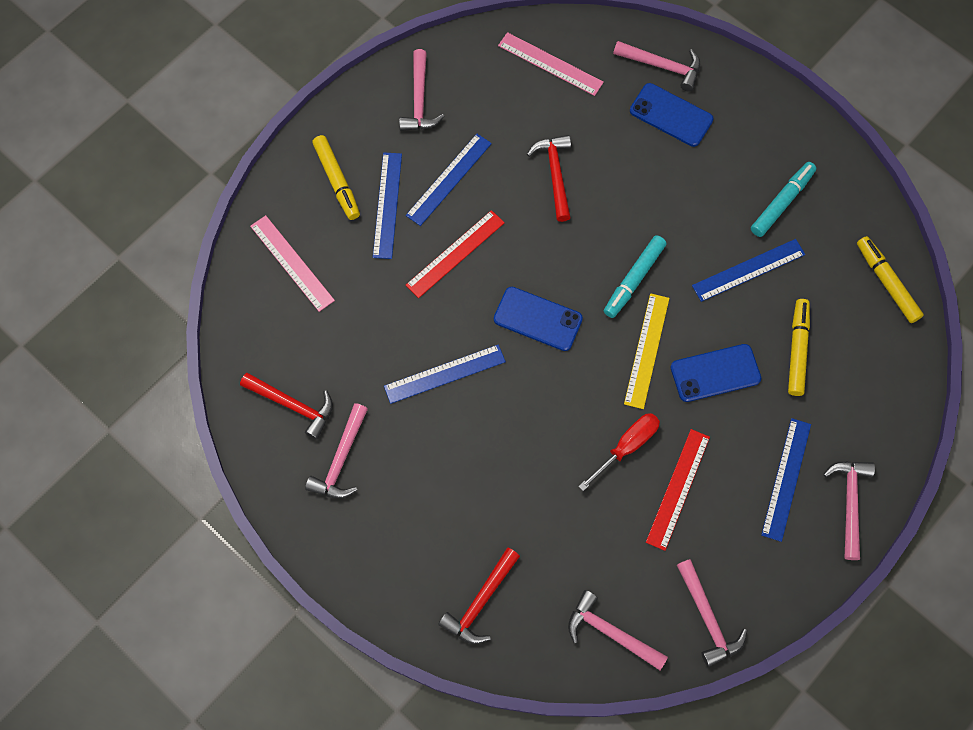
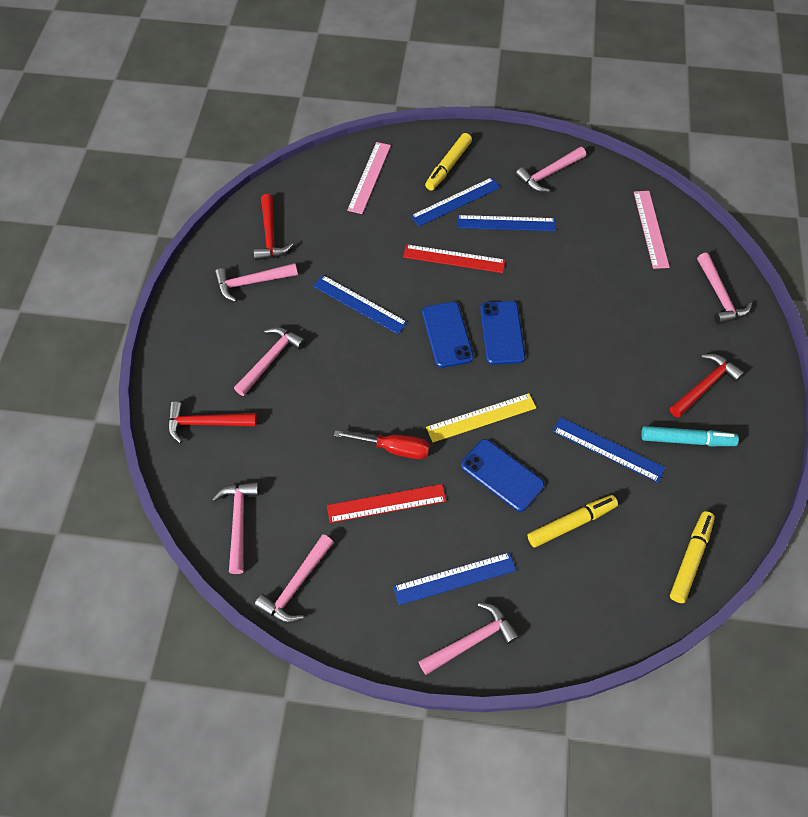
camera: 55 degrees right, 10 degrees down
red hammer [527,135,571,222] -> red hammer moved to [670,354,744,418]
turquoise marker [604,235,667,318] -> none
blue phone [630,83,714,147] -> blue phone moved to [480,301,525,365]
none -> pink hammer [234,327,306,396]

